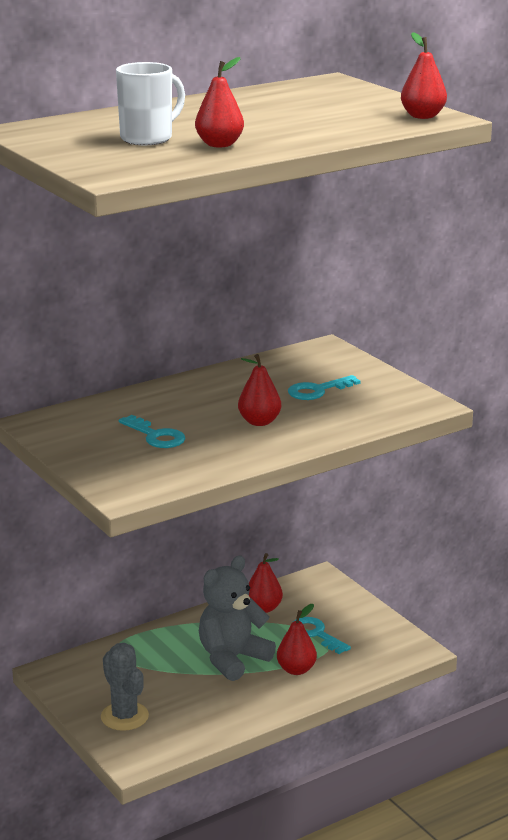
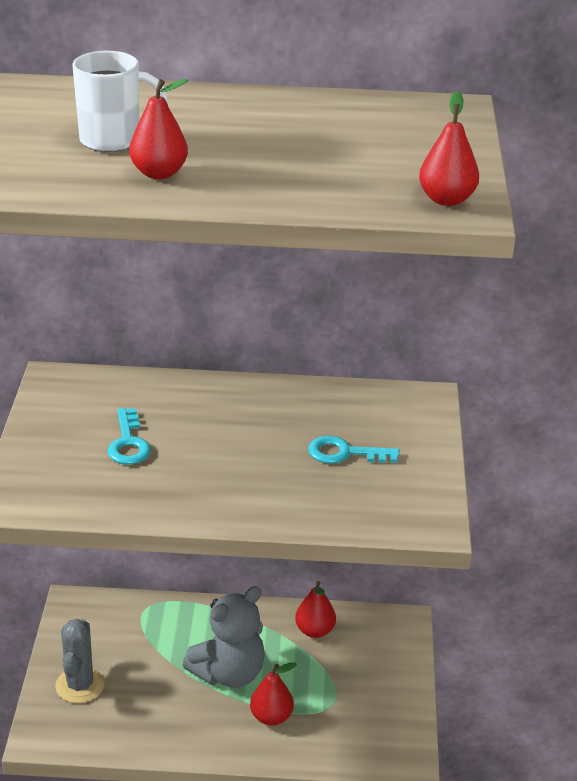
camera: 35 degrees right, 10 degrees up
grey teddy bear [199,556,276,681] -> grey teddy bear turned 150 degrees clockwise [183,586,265,688]
red pear [238,354,281,426] -> none
turquoise key [293,617,351,654] -> none

